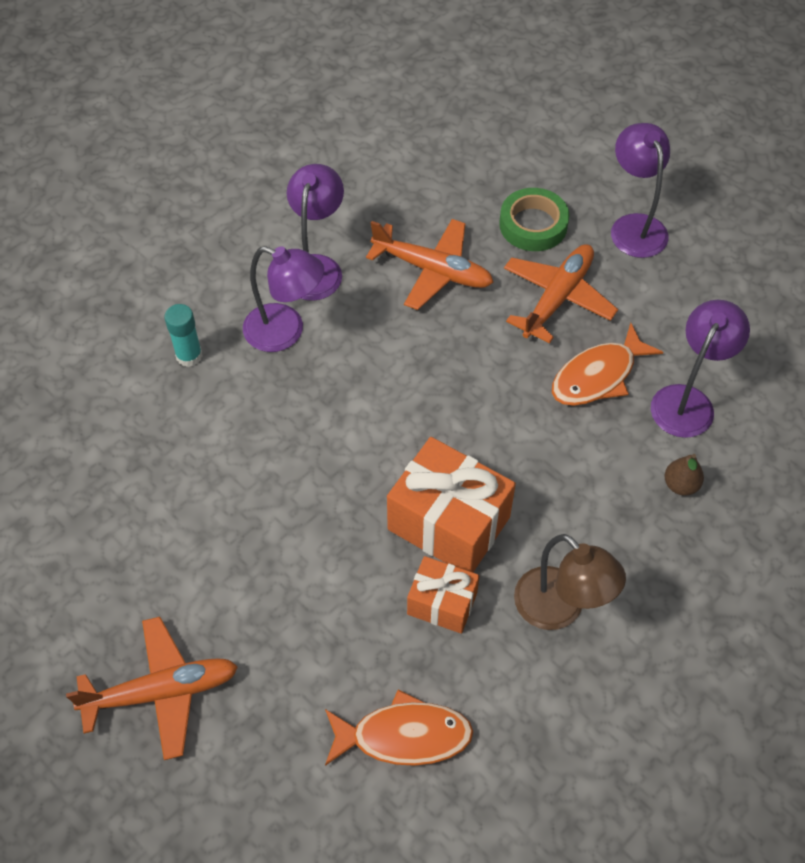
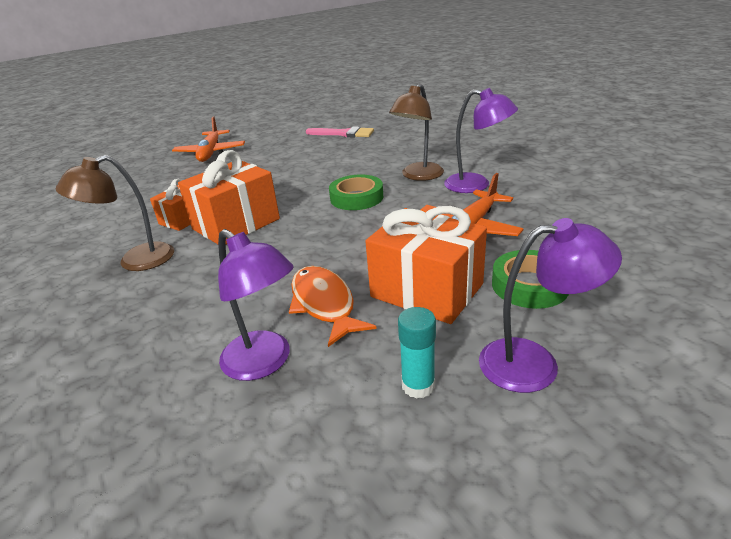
camera: 105 degrees right, 25 degrees down
turquoise glue stick [164,304,203,367] -> turquoise glue stick moved to [398,307,436,399]
purple lamp [243,246,324,352] -> brown lamp [389,84,444,181]
orange fish [325,690,473,766] -> none
orange plane [504,244,618,344] -> orange gift [365,206,487,324]
brown pear [664,454,704,496] -> none
none -> pink brush [306,127,374,137]
none -> green tape [329,175,383,210]

